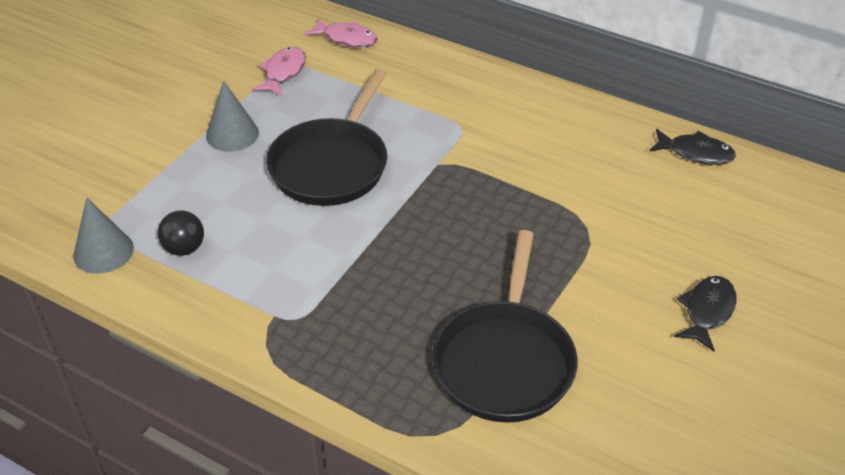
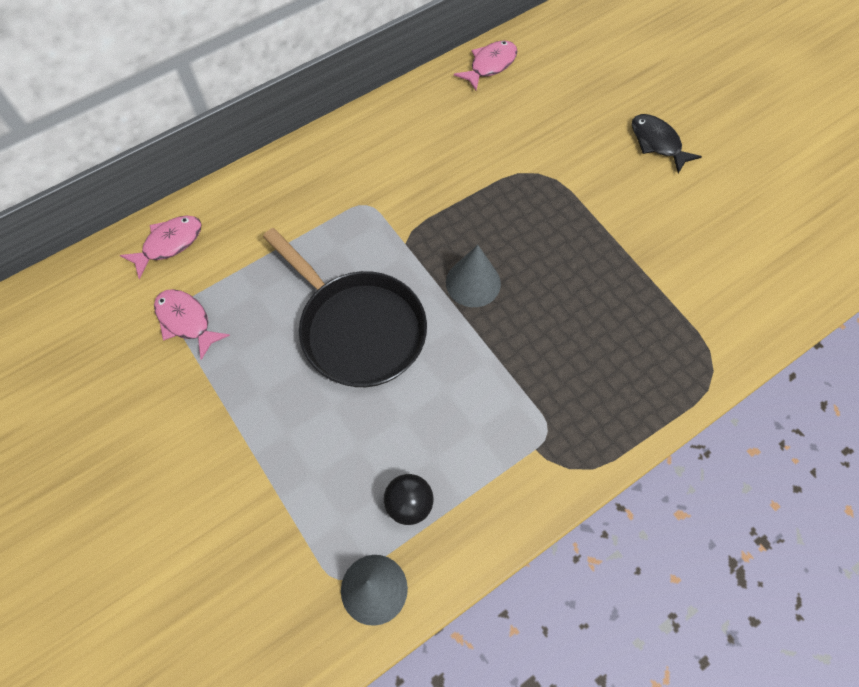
camera: 65 degrees left, 20 degrees up
grey cone [206,81,259,152] -> grey cone moved to [446,245,501,307]
black pan [432,230,577,423] -> none
black fish [649,129,736,165] -> pink fish [454,40,518,91]

